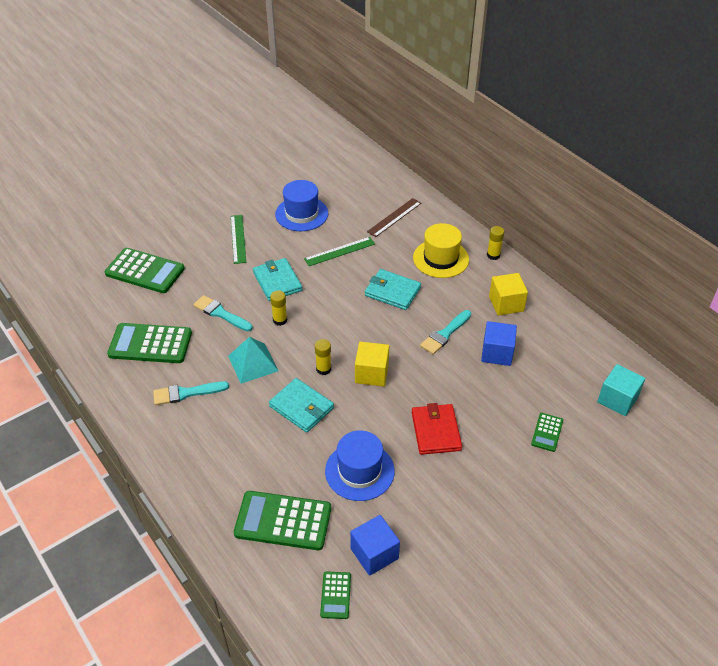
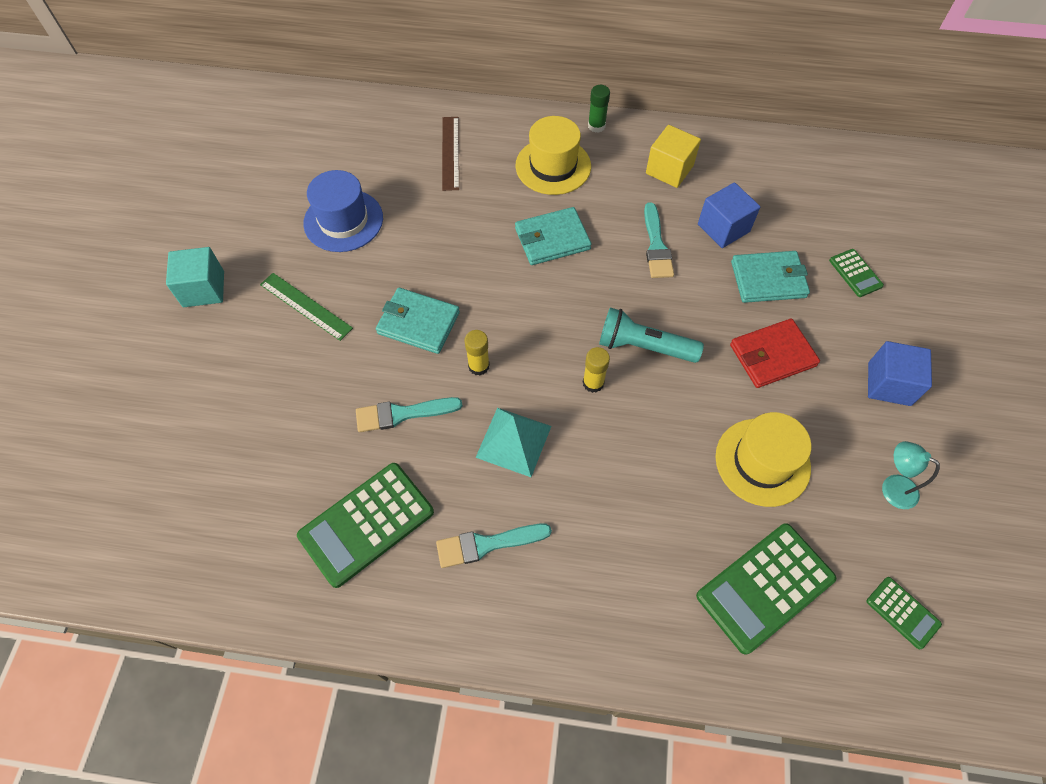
camera: 45 degrees left, 15 degrees up
green calculator [105,248,185,293] -> none
turquoise brush [153,381,229,405] -> turquoise brush turned 45 degrees clockwise [436,524,552,568]
turquoise wallet [269,378,334,433] -> turquoise wallet moved to [731,251,810,303]
green ruler [304,237,375,266] -> none
blue hat [325,430,395,501] -> yellow hat [716,412,811,507]
blue cube [350,515,400,576] -> blue cube moved to [868,341,932,406]
yellow cube [355,342,389,387] -> turquoise flashlight [599,308,704,363]
red wallet [412,403,462,455] -> red wallet turned 60 degrees counterclockwise [730,318,820,388]
yellow glue stick [487,226,504,260] -> green glue stick [588,85,610,133]
turquoise cube [597,364,645,416] -> turquoise cube moved to [166,247,224,307]
none -> turquoise lamp [882,441,940,509]

